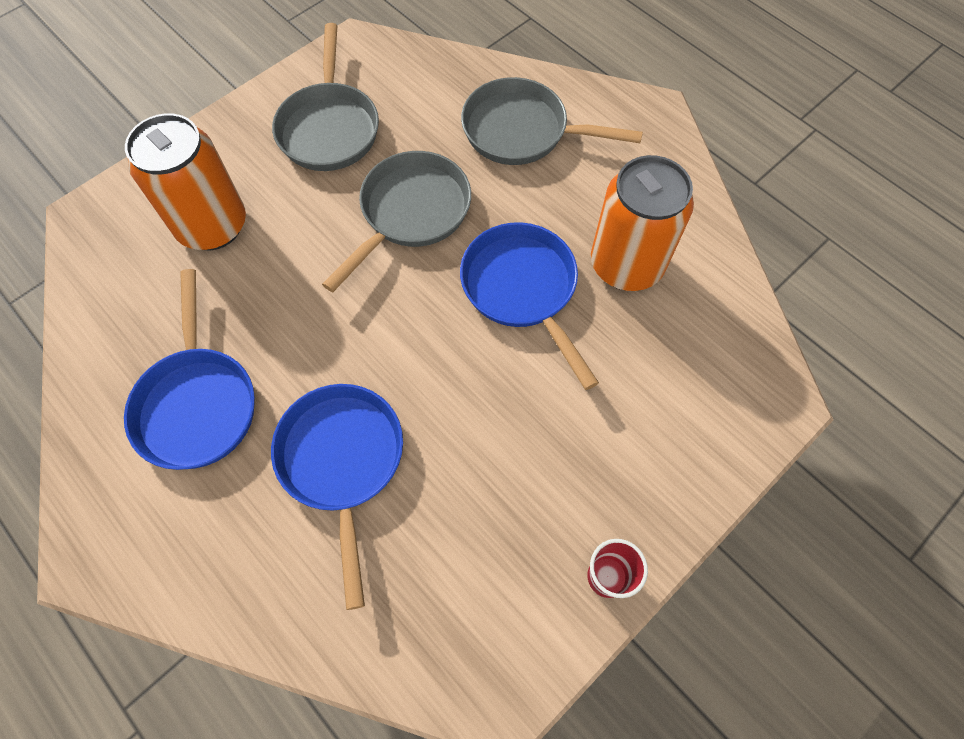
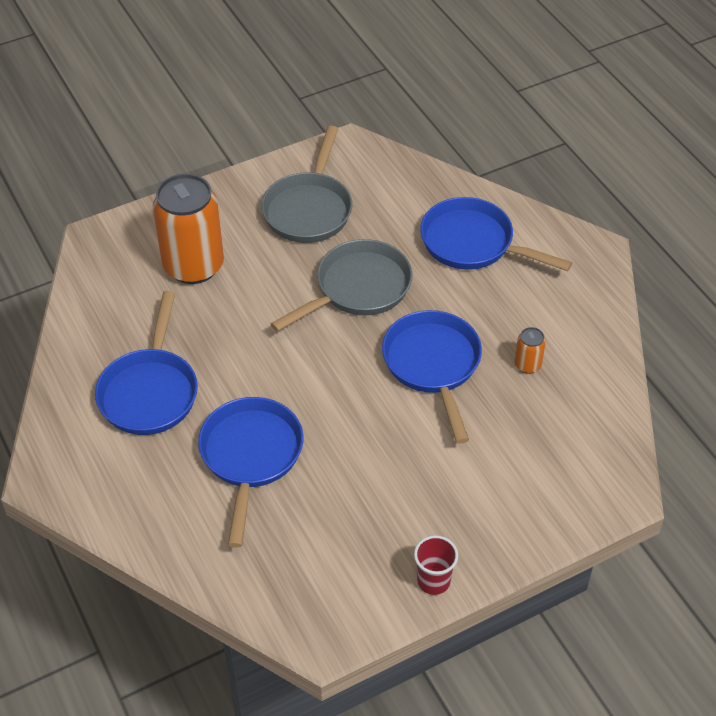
camera: 15 degrees right, 15 degrees down
grey pan [461,77,643,165] -> blue pan [420,197,572,271]
orange can [591,155,694,291] -> orange can [514,327,546,374], size x0.42

